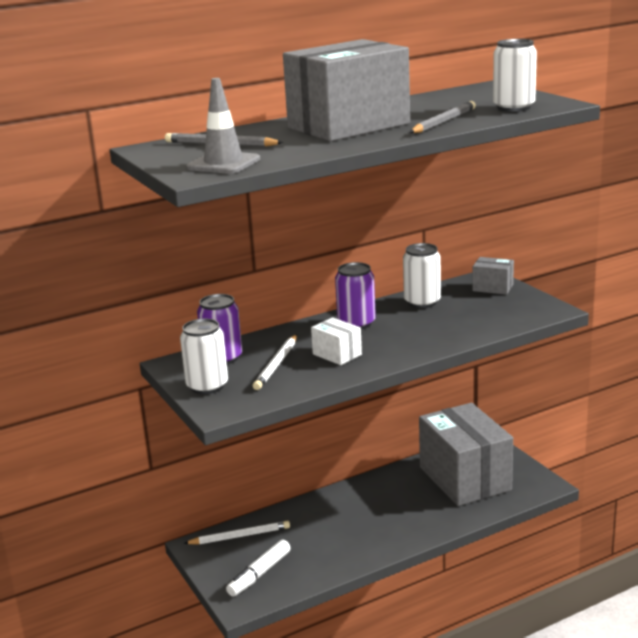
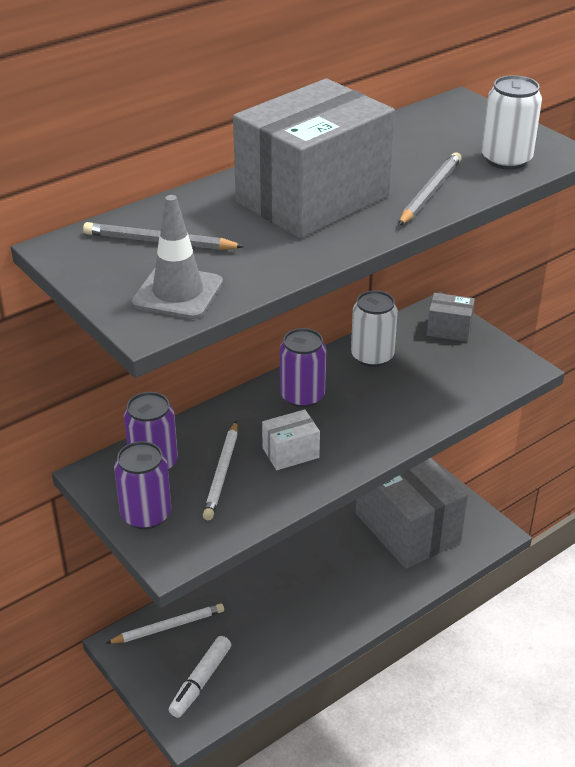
camera: 10 degrees left, 15 degrees up
white can [180,319,228,394] -> purple can [114,441,171,529]
white box [311,317,362,365] -> white box turned 60 degrees counterclockwise [262,409,320,470]

